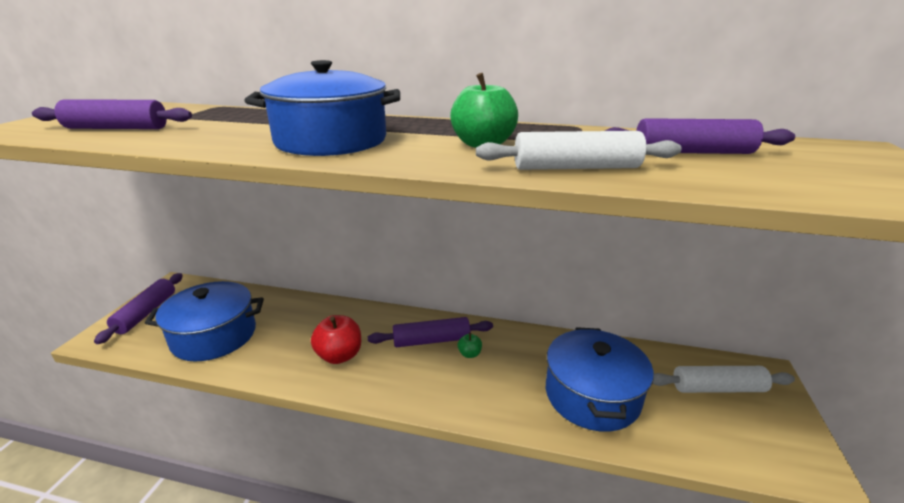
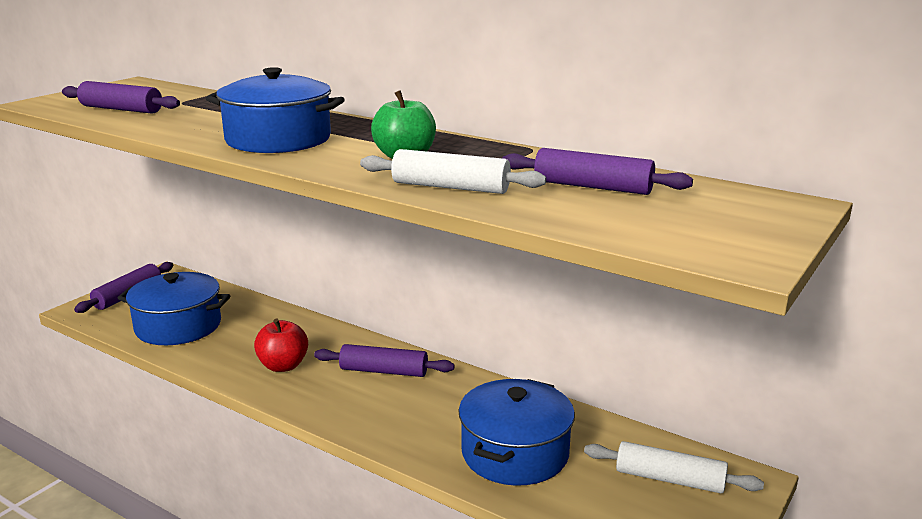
camera: 20 degrees right, 5 degrees down
green apple [458,333,482,358] -> none

